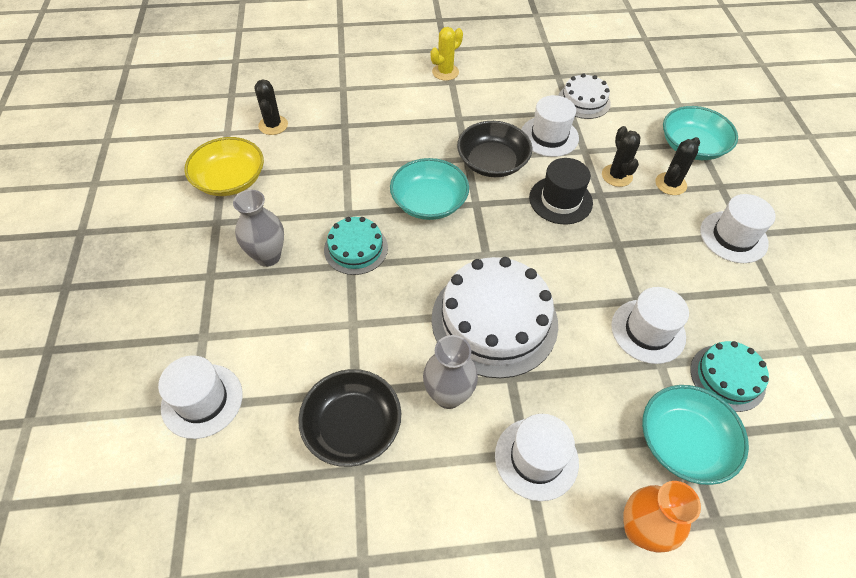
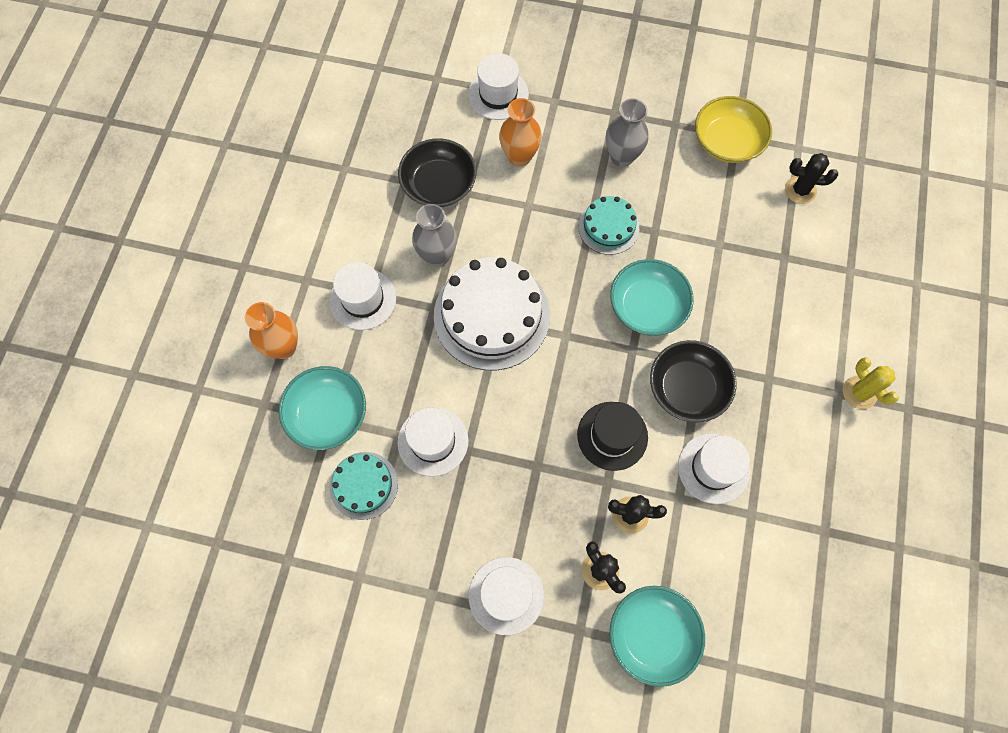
camera: 110 degrees right, 15 degrees up
white cake [558,73,611,119] -> none
none -> orange vase [499,98,542,167]

